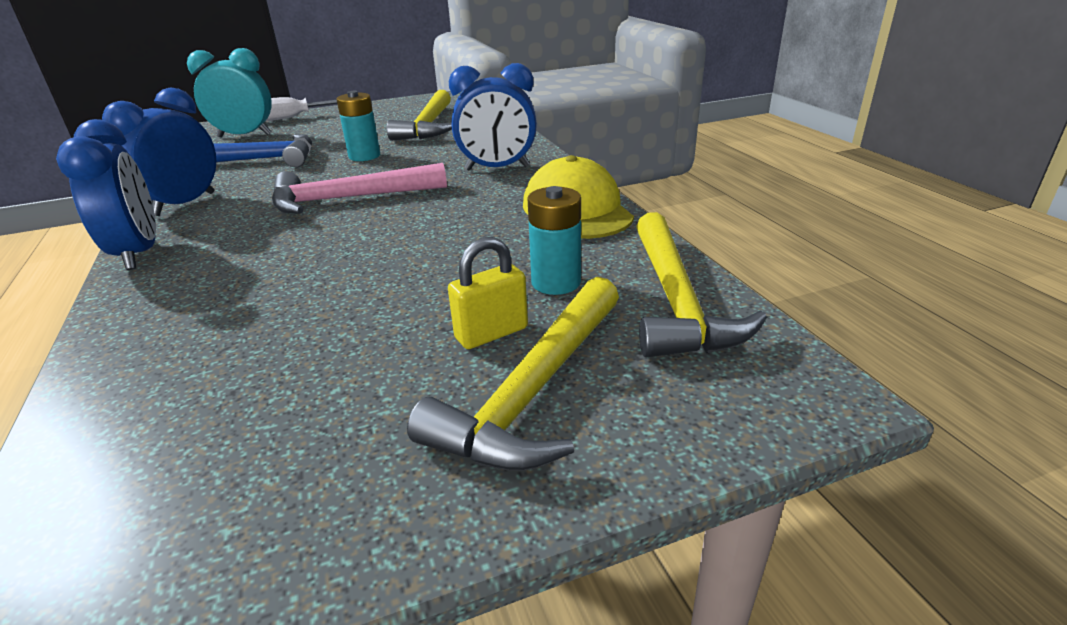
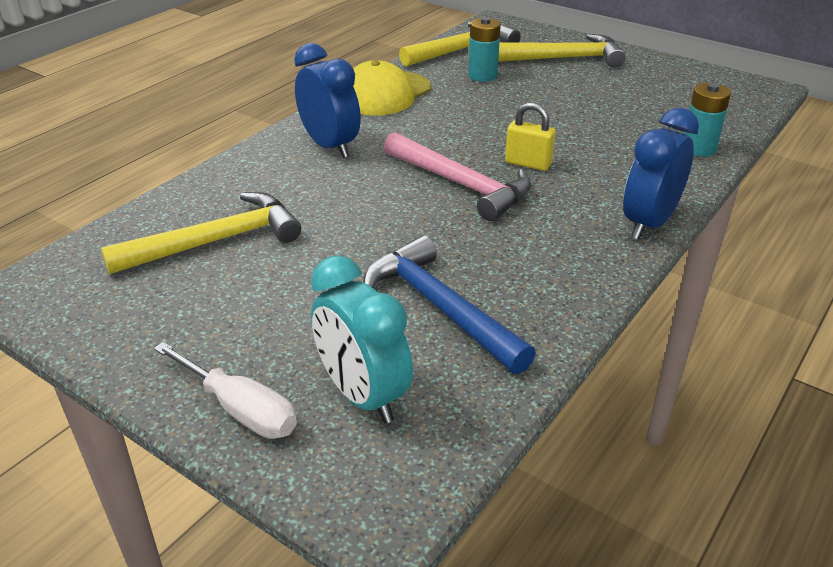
camera: 125 degrees left, 5 degrees up
blue clock [102,88,216,216] -> none
turquoise battery [337,91,380,161] -> turquoise battery moved to [684,83,731,157]
yellow padlock [448,237,528,349] -> yellow padlock moved to [505,102,556,171]

